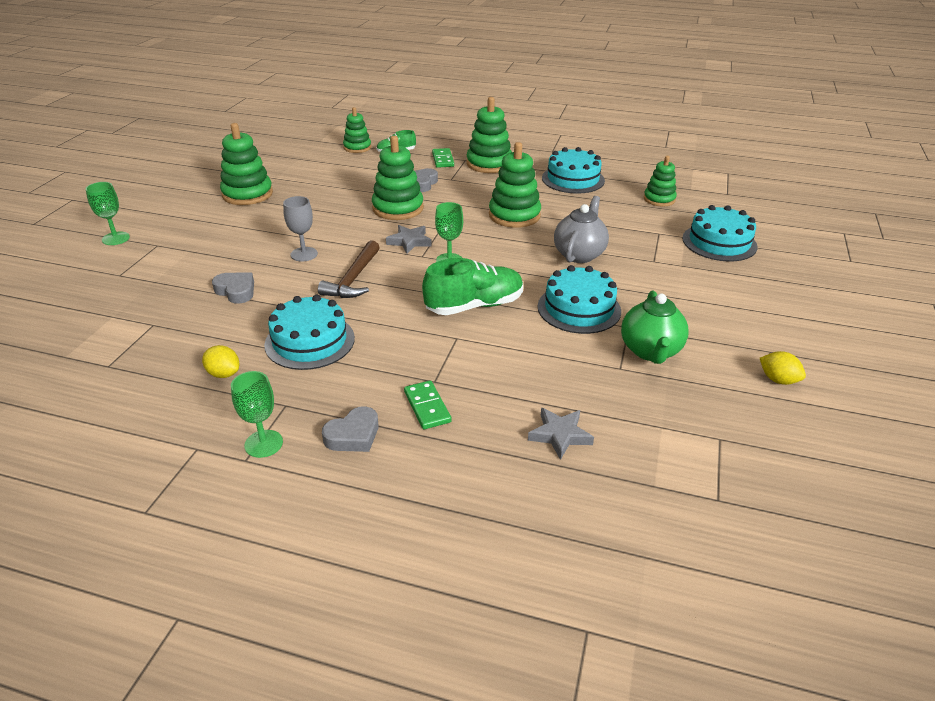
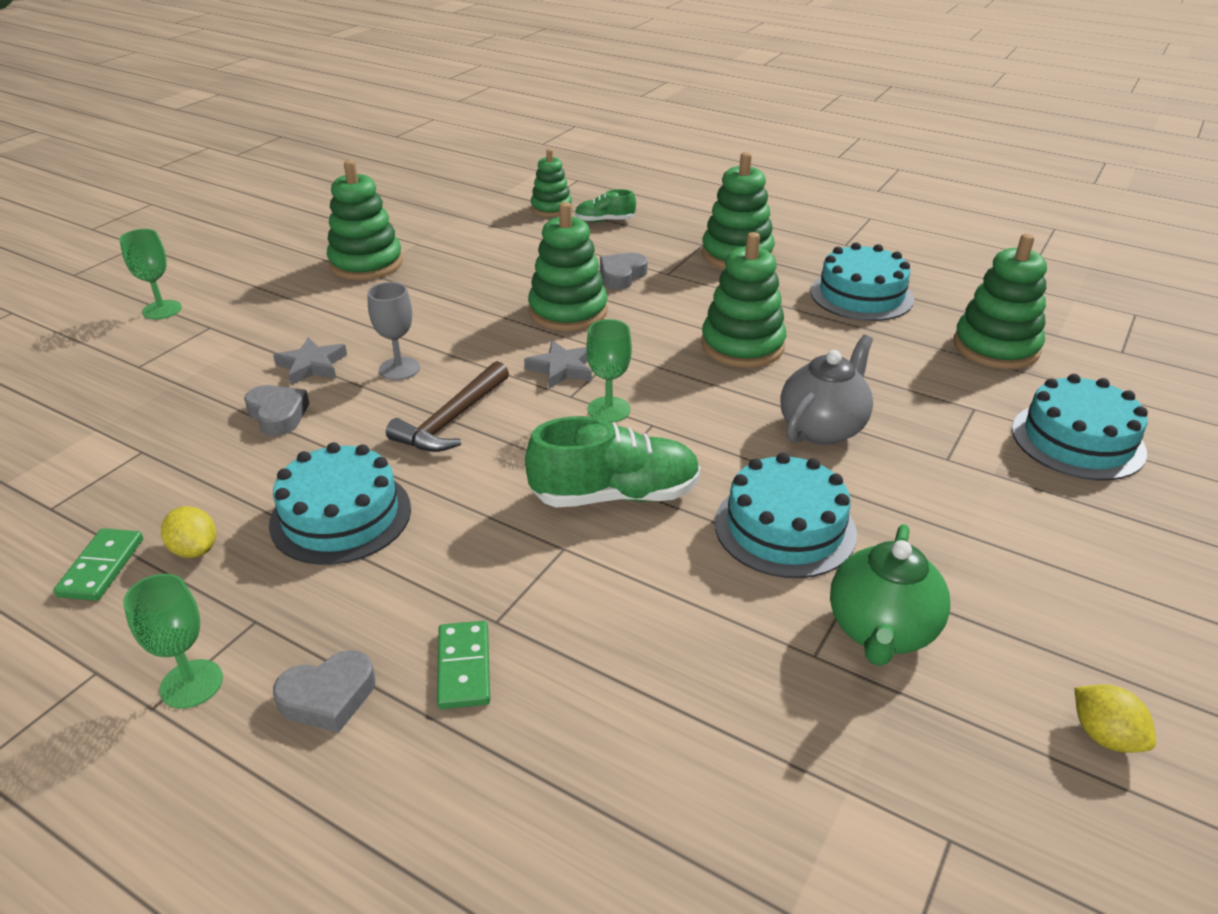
camera: 15 degrees right, 0 degrees up
green domino [432,148,454,168] -> green domino moved to [54,528,143,601]
grey star [528,408,594,460] -> grey star moved to [273,337,347,385]
green stacking toy [644,156,677,206] -> green stacking toy [954,234,1047,369], size x1.58

